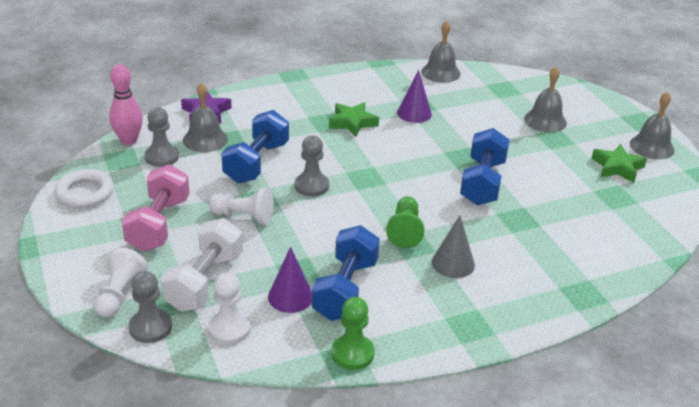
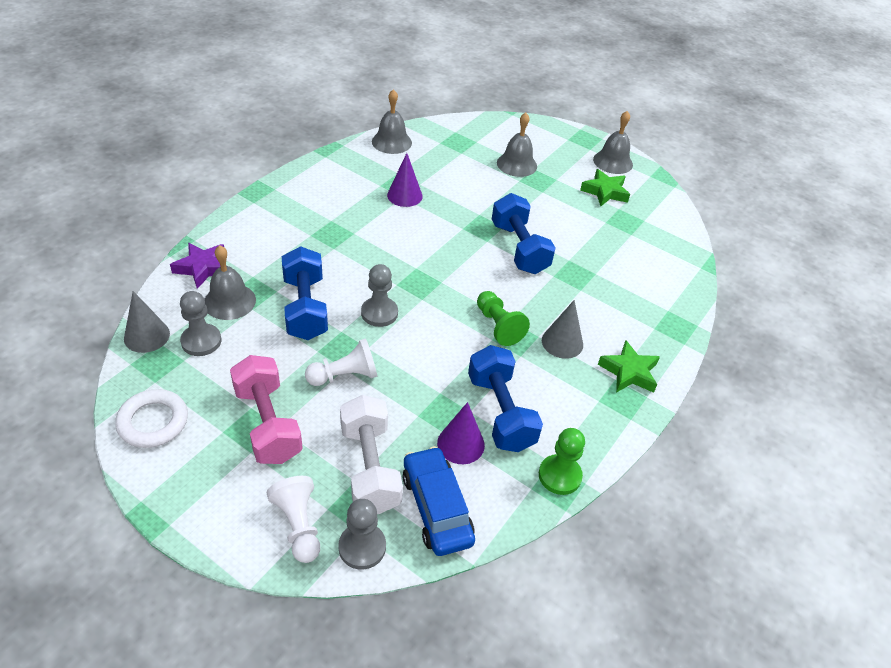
camera: 35 degrees left, 10 degrees up
pink bowling pin [109,64,143,145] -> grey cone [124,291,170,353]
white pawn [208,273,251,344] -> blue car [403,446,475,556]
green star [329,102,379,137] -> green star moved to [598,340,660,393]

